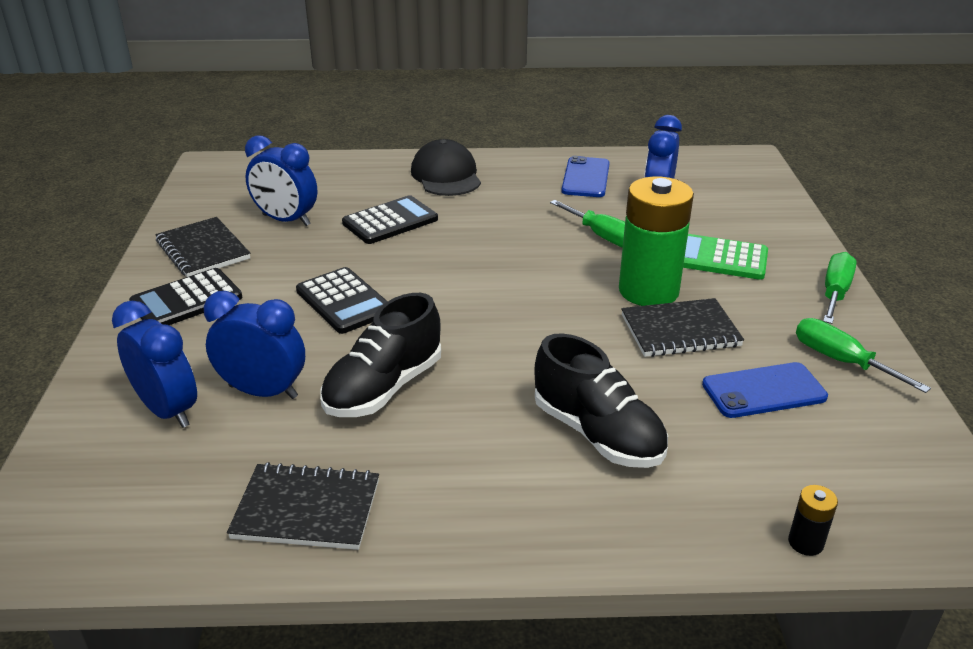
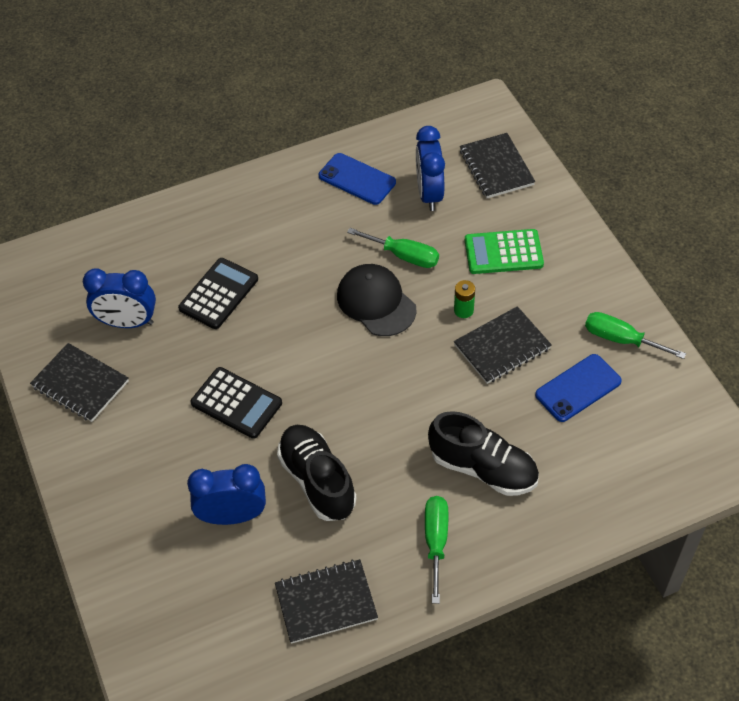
camera: 20 degrees left, 20 degrees up
blue clock [112,301,197,428] -> none
black calculator [129,268,242,325] -> none
black shoe [320,293,441,417] -> black shoe turned 135 degrees clockwise [277,425,356,521]
black cap [411,139,481,196] -> black cap moved to [337,264,417,336]
blue phone [562,156,610,197] -> blue phone turned 45 degrees counterclockwise [319,153,396,205]
green battery [619,176,694,306] -> green battery [454,280,475,318], size x0.41
black battery [788,485,838,556] -> none
green screwdriver [823,252,857,324] -> green screwdriver moved to [425,496,448,604]
none -> black notebook [460,133,535,198]

